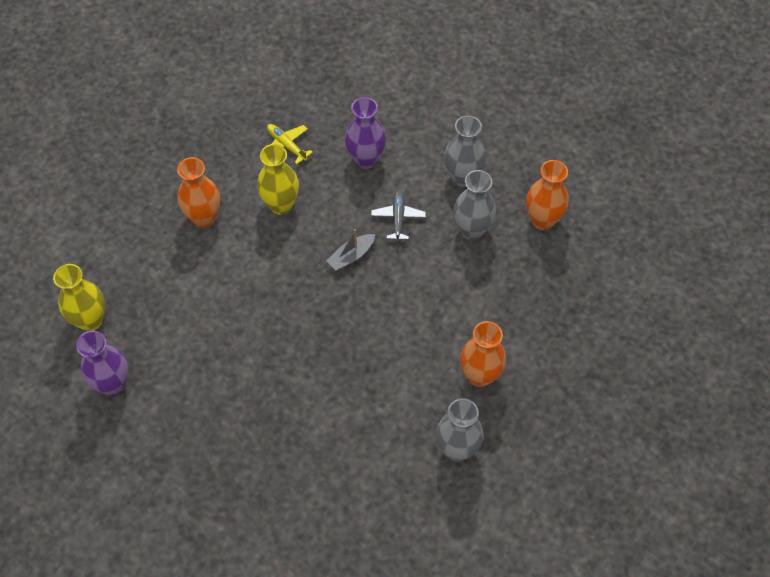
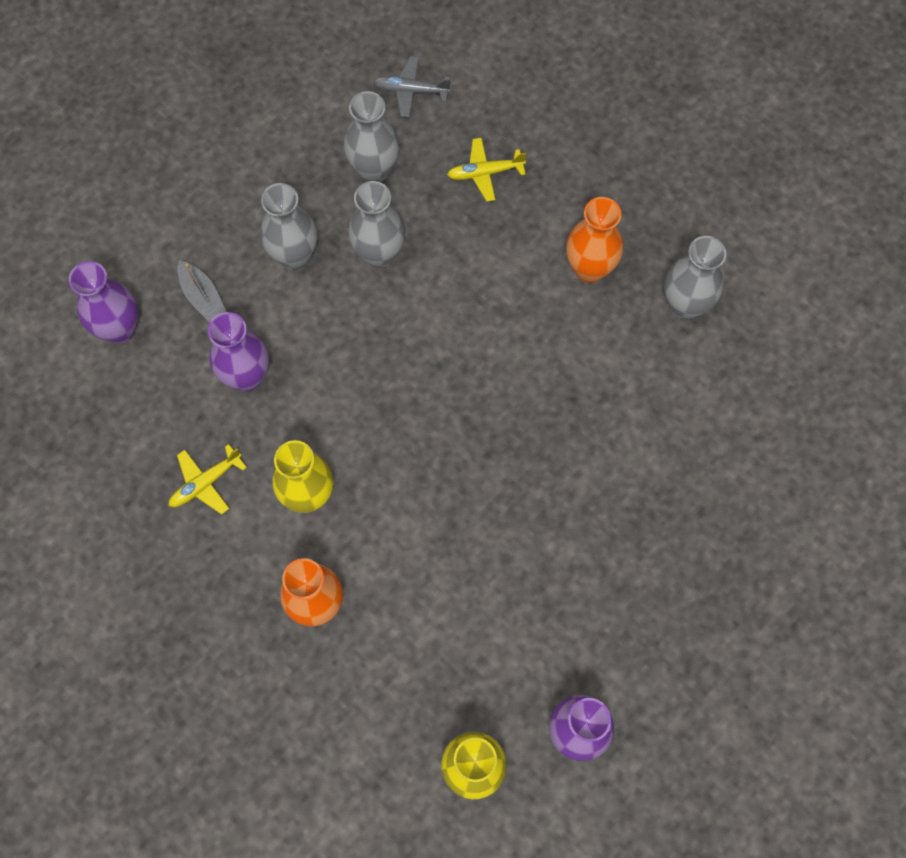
camera: 85 degrees left, 10 degrees up
grey boat [326,229,375,271] -> grey boat moved to [177,260,226,322]
grey plane [371,189,426,242] -> grey plane moved to [374,56,451,117]
orange vase [526,160,569,230] -> grey vase [344,91,399,182]
none -> purple vase [69,261,138,344]
none -> yellow plane [447,138,526,202]

